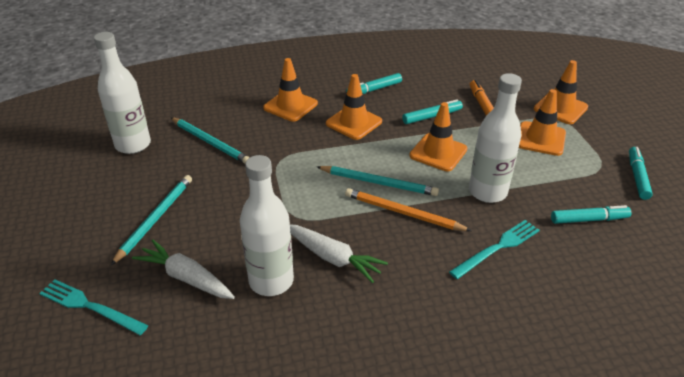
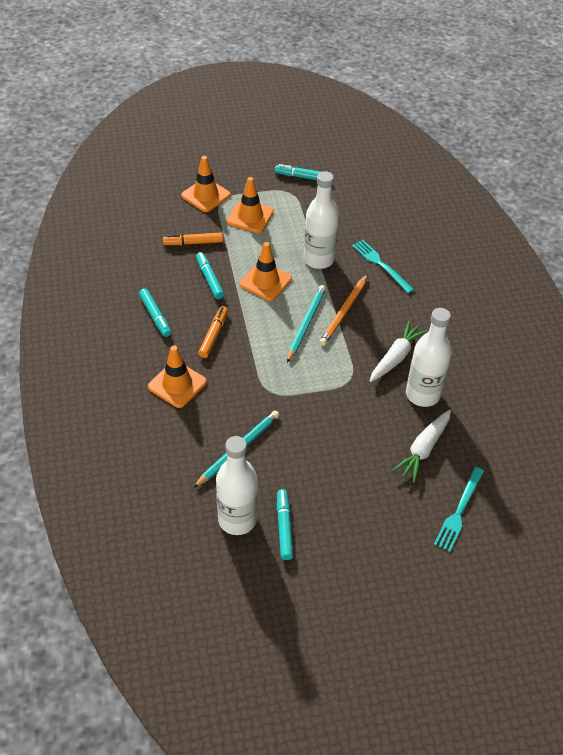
camera: 90 degrees left, 10 degrees up
turquoise pencil [111,175,192,265] -> none
orange traffic cone [326,74,382,140] -> orange marker [198,306,228,358]
turquoise marker [551,205,632,224] -> turquoise marker moved to [277,489,293,560]

